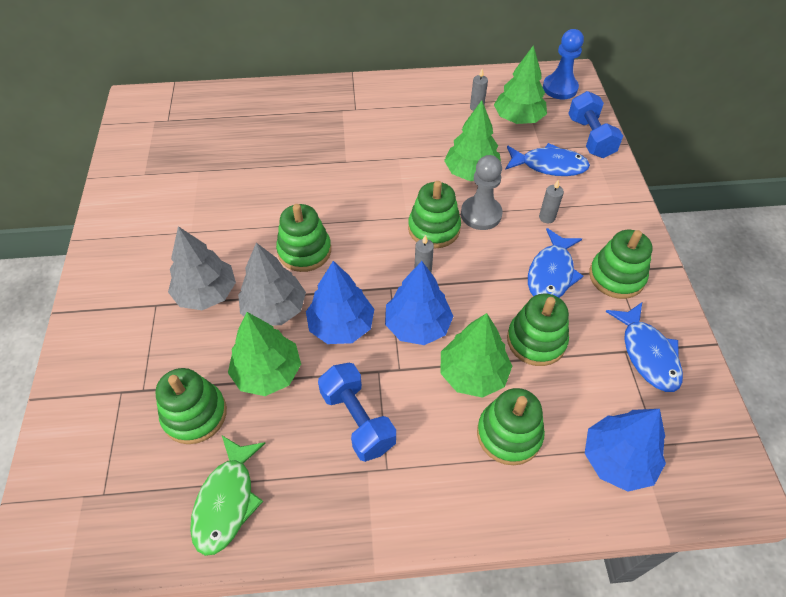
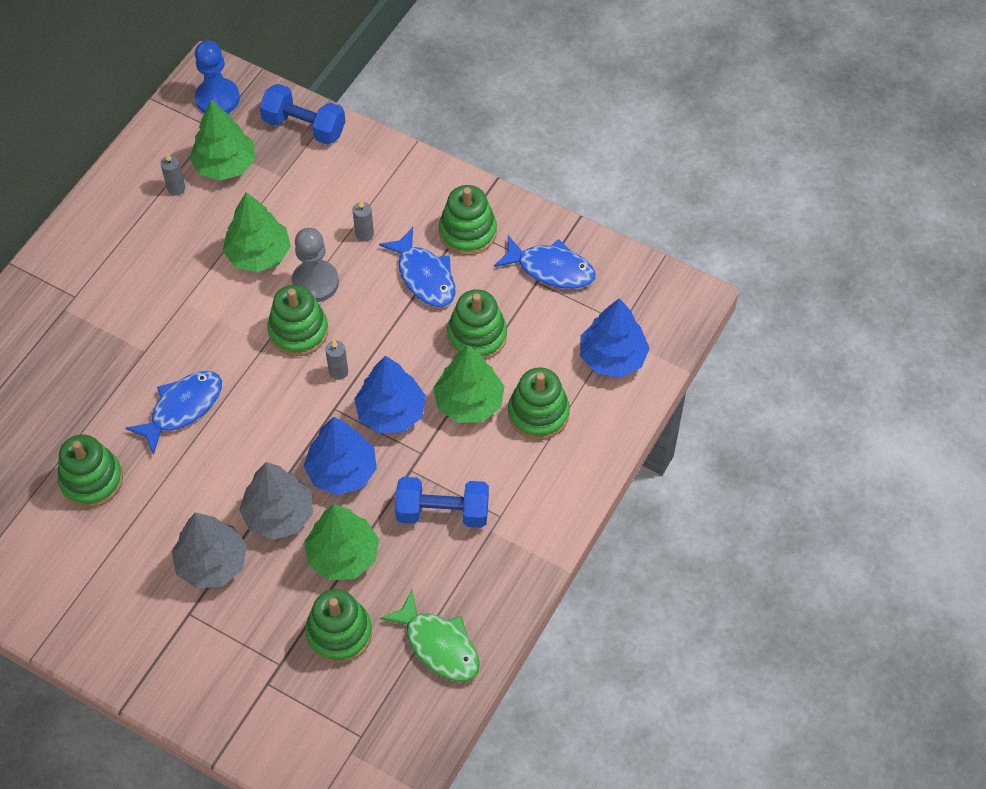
camera: 55 degrees left, 5 degrees up
green stacking toy [276,204,331,272] -> green stacking toy moved to [58,434,123,508]
blue fish [505,143,590,176] -> blue fish moved to [126,371,222,455]

